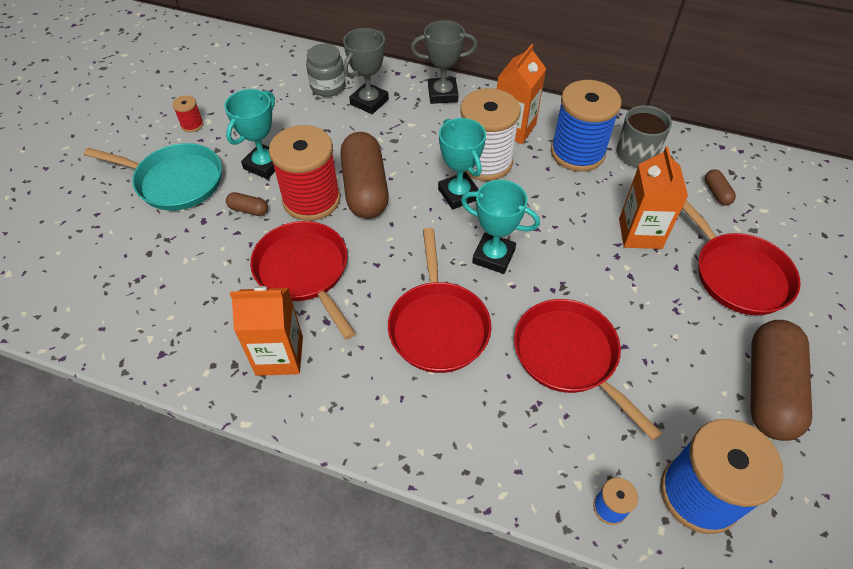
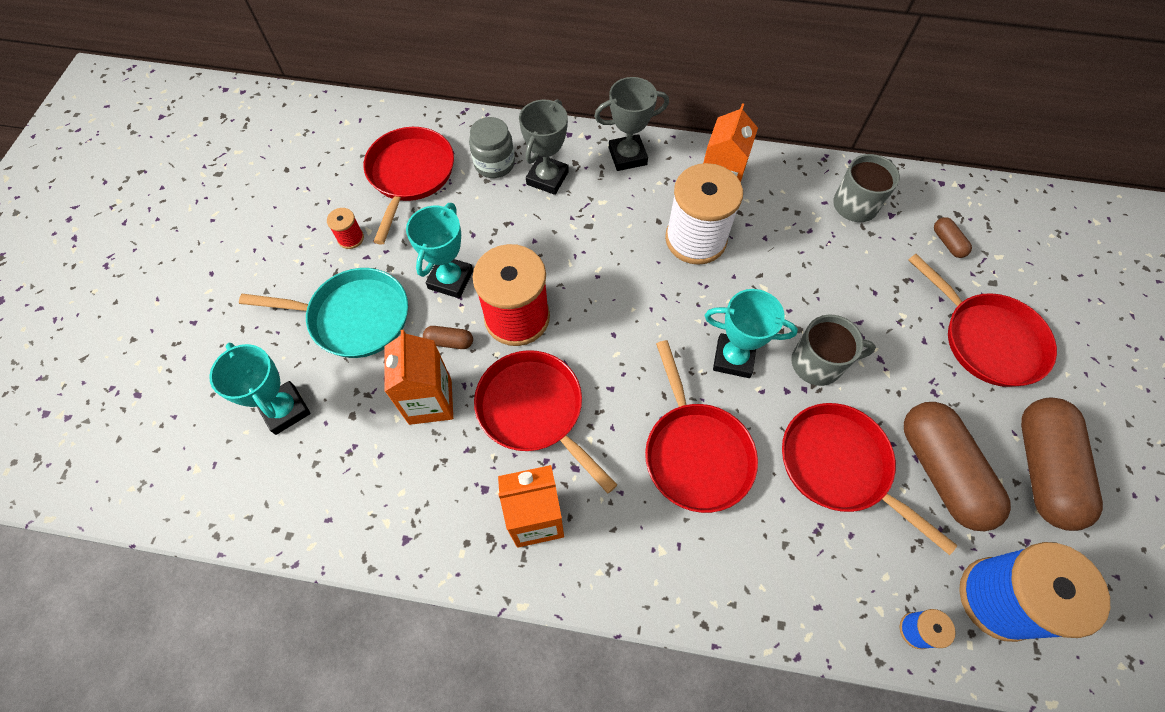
camera: 10 degrees left, 10 degrees up
brown capsule [340,132,389,219] -> brown capsule moved to [904,402,1011,531]
turquoise trophy [438,118,486,210] -> turquoise trophy moved to [209,343,311,435]
blue spool [551,80,622,172] -> none
orange carton [619,147,688,249] -> orange carton moved to [385,330,453,425]
none -> red pan [363,127,454,245]
none -> grey mug [791,314,876,386]

